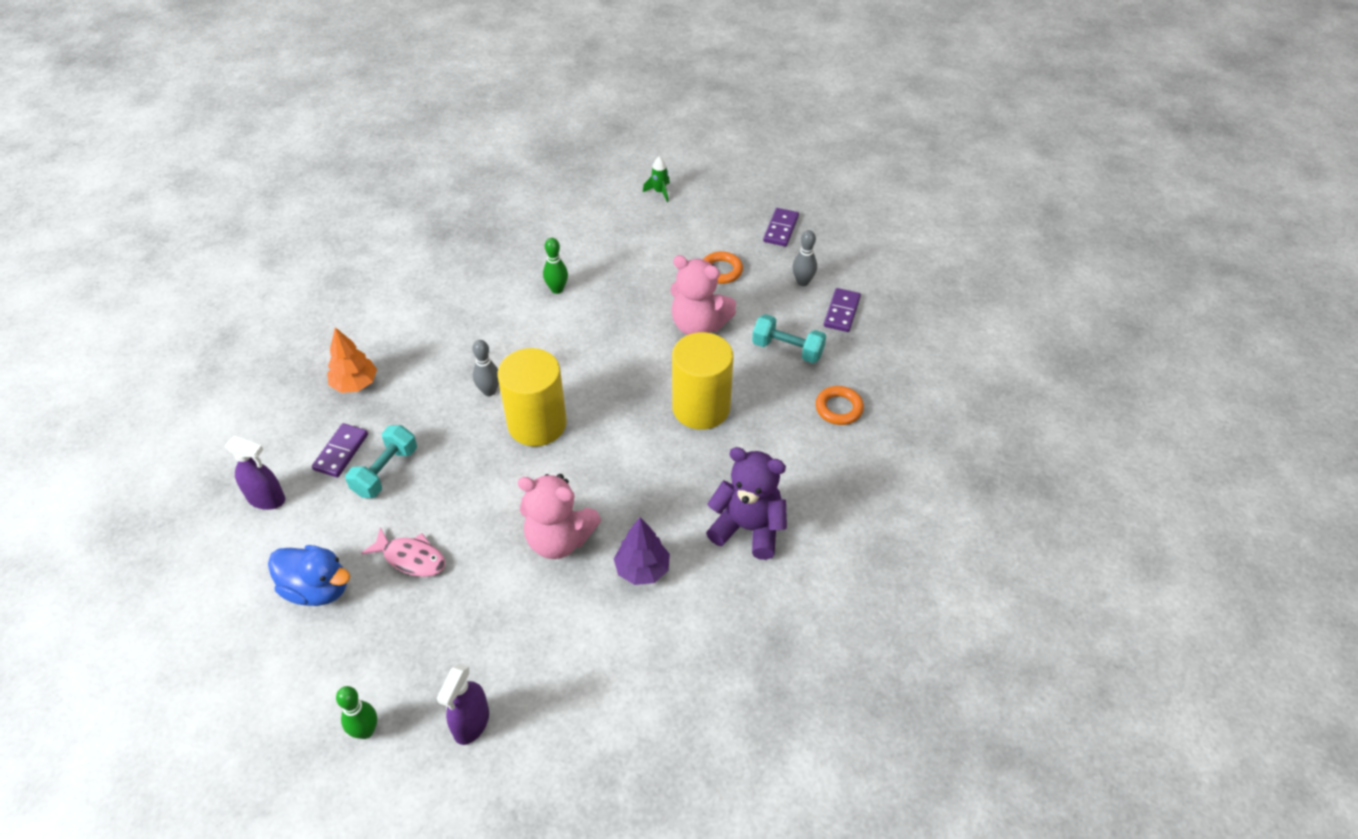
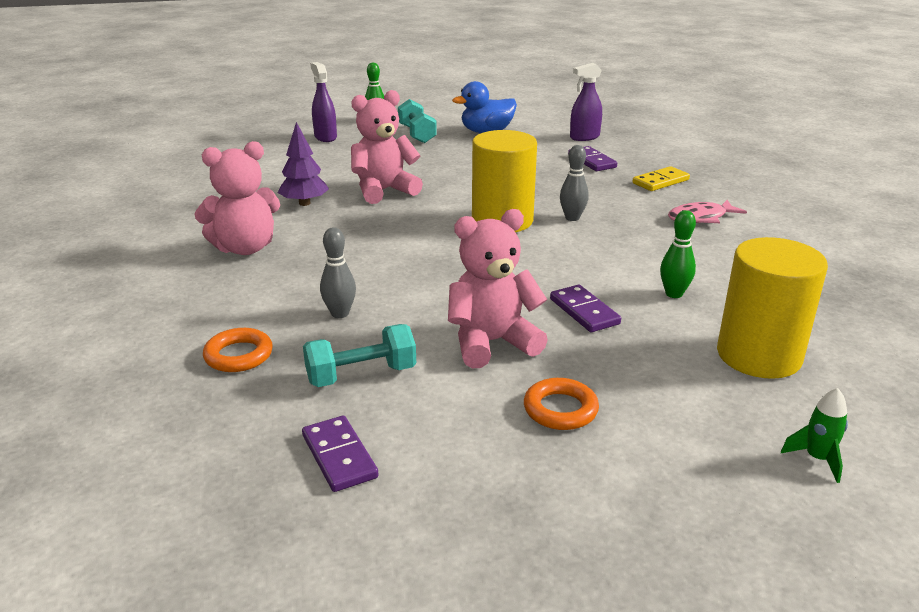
camera: 135 degrees right, 20 degrees down
orange tree [327,327,377,393] -> yellow domino [632,166,690,191]
turquoise dumbbell [345,425,417,498] -> turquoise dumbbell moved to [398,99,437,143]
pink fish [361,527,446,577] -> pink fish moved to [668,200,747,223]
yellow cylinder [672,332,734,430] -> yellow cylinder moved to [717,237,828,379]
purple teddy bear [706,447,787,560] -> pink teddy bear [194,141,280,255]
purple domino [763,208,799,247] -> purple domino moved to [550,285,621,332]
grey bowling pin [792,230,817,286] -> grey bowling pin moved to [320,227,356,318]

